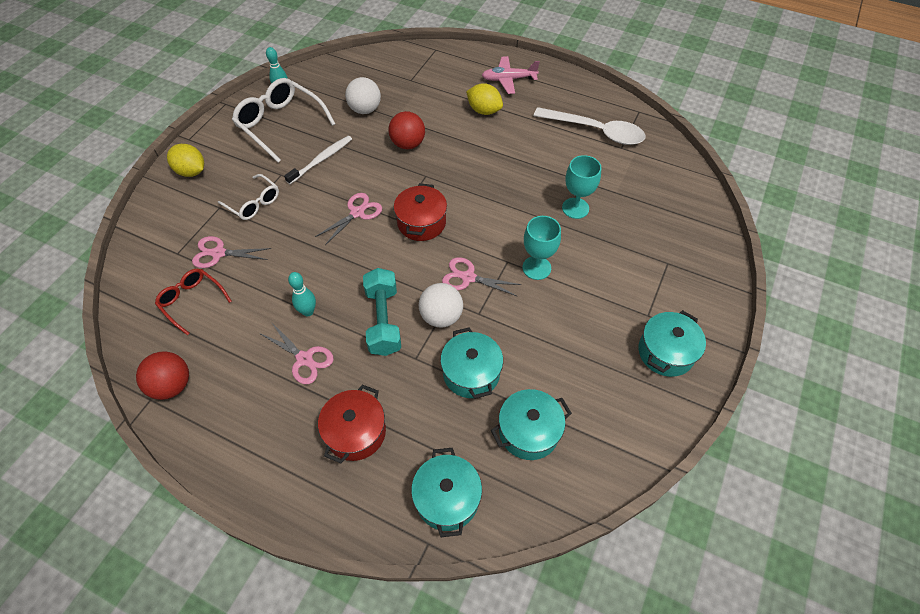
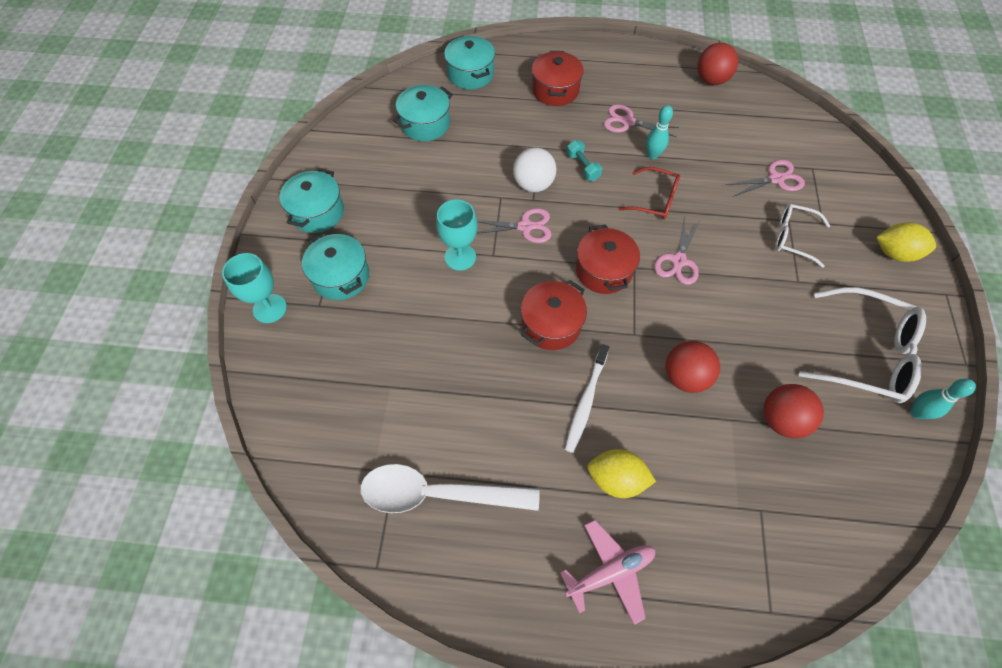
camera: 160 degrees right, 5 degrees up
red glasses [155,269,232,335] -> red glasses moved to [618,167,680,220]
white toothbrush [284,136,352,184] -> white toothbrush moved to [565,344,609,453]
white ball [345,77,381,114] -> red ball [764,384,824,438]
turquoise dumbbell [363,268,401,356] -> turquoise dumbbell [566,140,602,181], size x0.55
turquoise pot [440,327,503,399] -> turquoise pot moved to [302,233,369,300]
turquoise goblet [562,155,601,219] -> turquoise goblet moved to [222,253,287,323]
none -> red pot [521,280,587,350]

